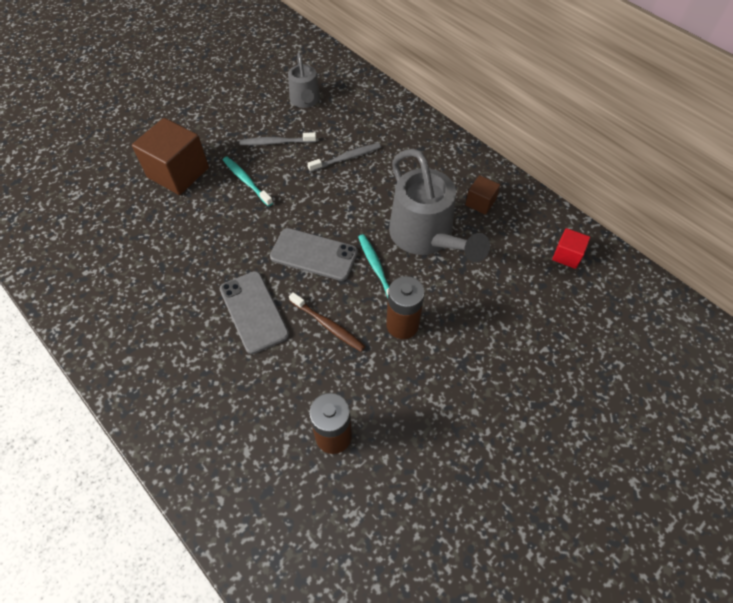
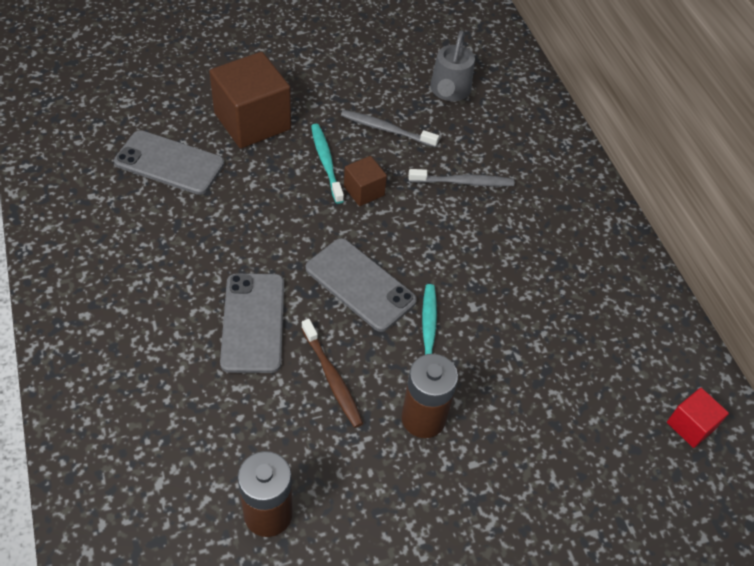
camera: 20 degrees right, 5 degrees down
grey watering can [389,149,490,262] -> none
brown cube [465,175,500,215] -> brown cube moved to [344,156,387,206]
none -> grey phone [114,130,224,195]

